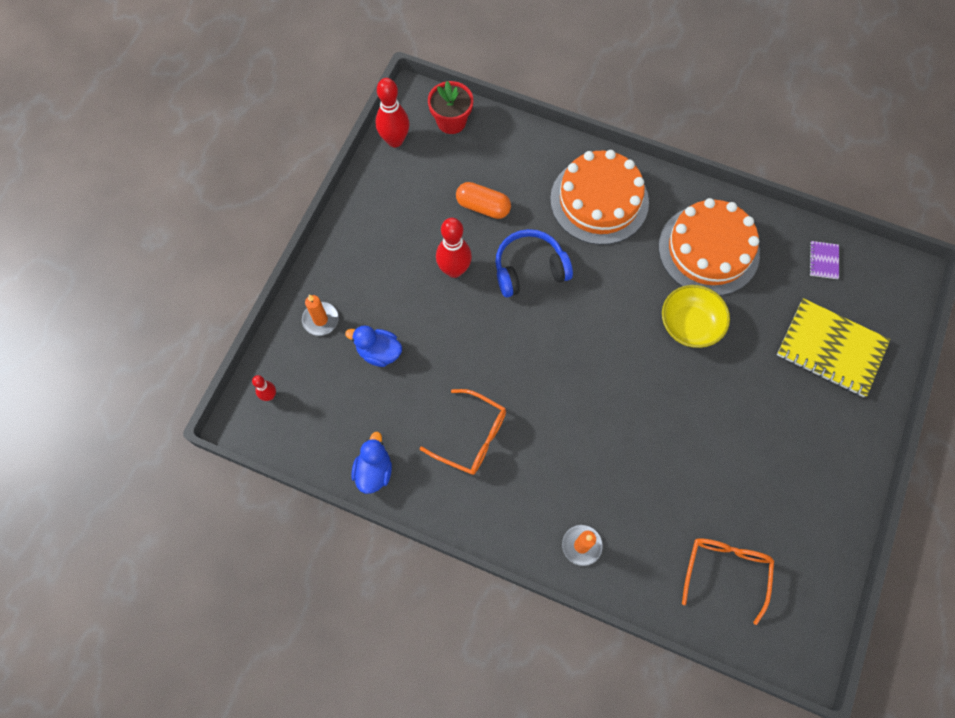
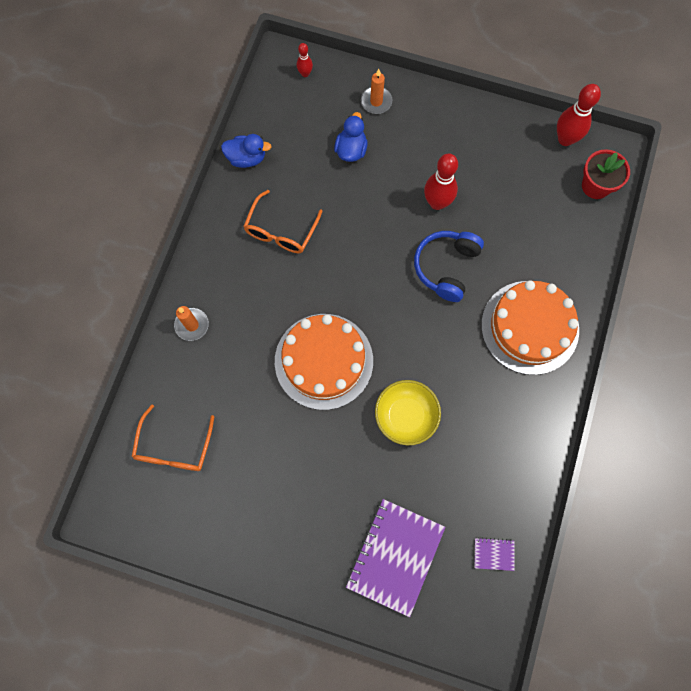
camera: 85 degrees right, 5 degrees up
orange capsule [456,182,511,219] -> none
blue headphones [495,229,573,298] -> blue headphones turned 135 degrees counterclockwise [414,231,484,302]
orange cake [659,198,760,296] -> orange cake moved to [275,314,373,410]
orange glasses [682,538,774,625] -> orange glasses turned 90 degrees clockwise [132,405,215,471]
yellow notebook [777,298,890,397] -> purple notebook [346,499,445,617]

